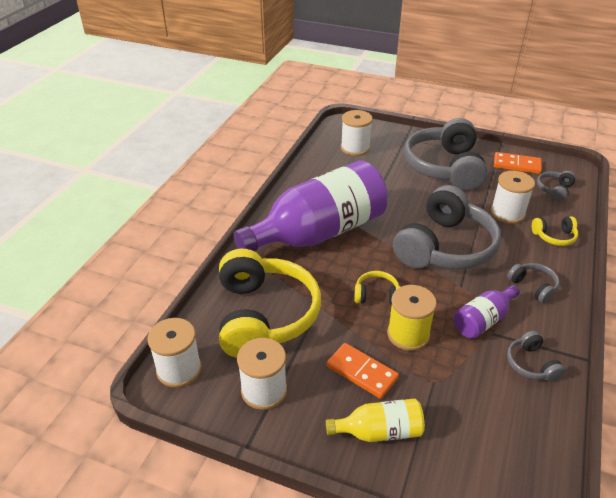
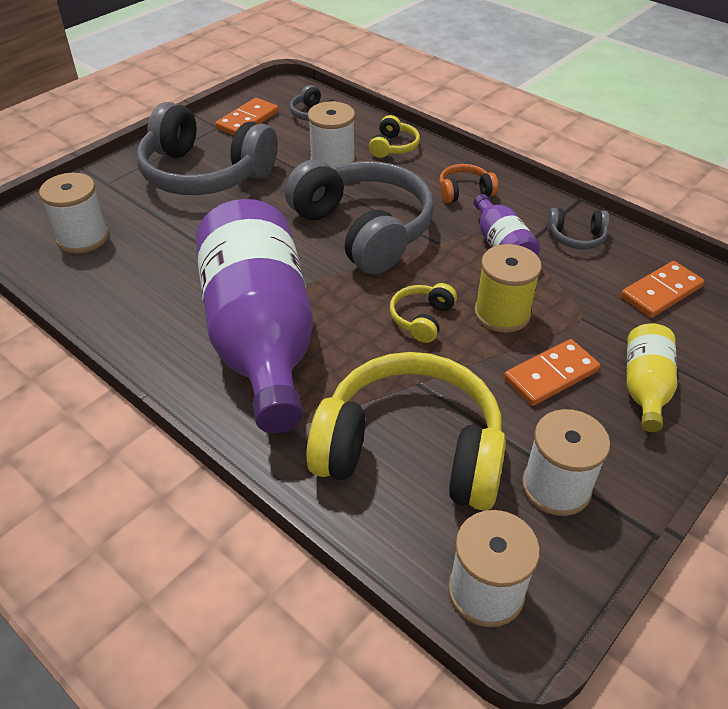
camera: 70 degrees left, 5 degrees up
grey headphones [507,263,560,303] -> orange headphones [439,164,498,203]
none -> orange domino [621,261,704,318]

